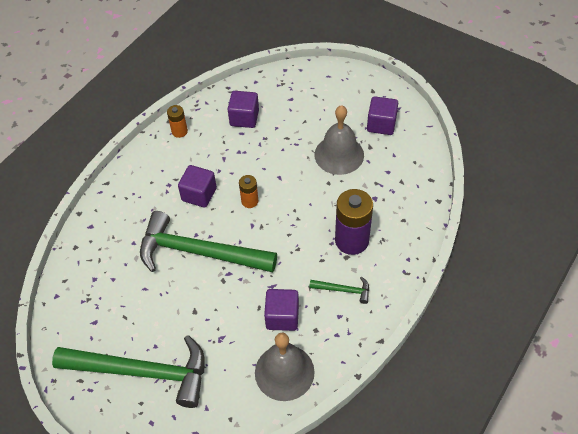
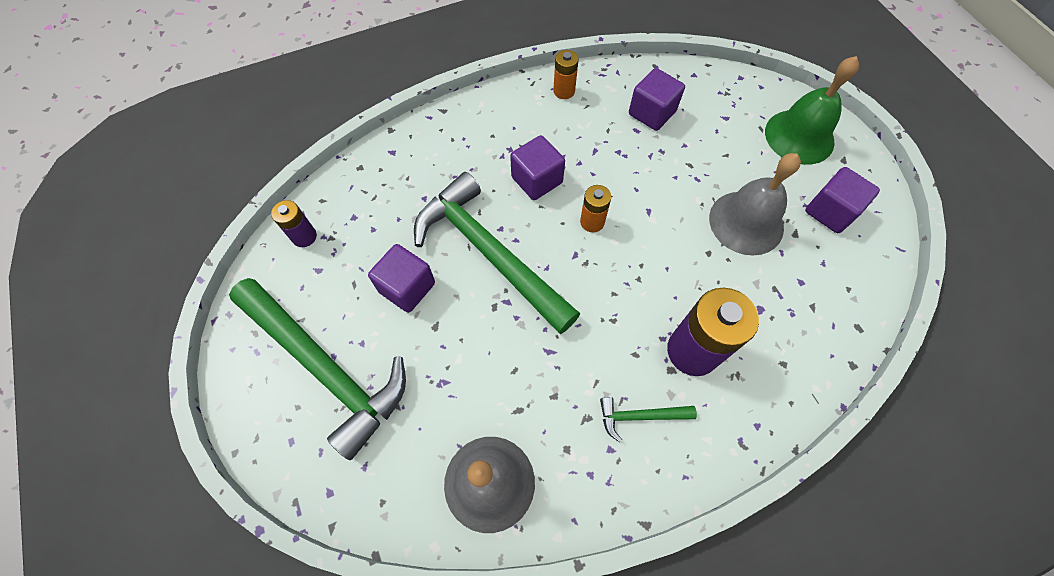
camera: 30 degrees right, 10 degrees up
purple cube [264,289,299,331] -> purple cube moved to [368,244,435,313]
green hammer [309,277,369,304] -> green hammer turned 135 degrees clockwise [600,397,697,442]
none -> purple battery [271,200,317,247]
none -> green bell [765,56,859,165]

